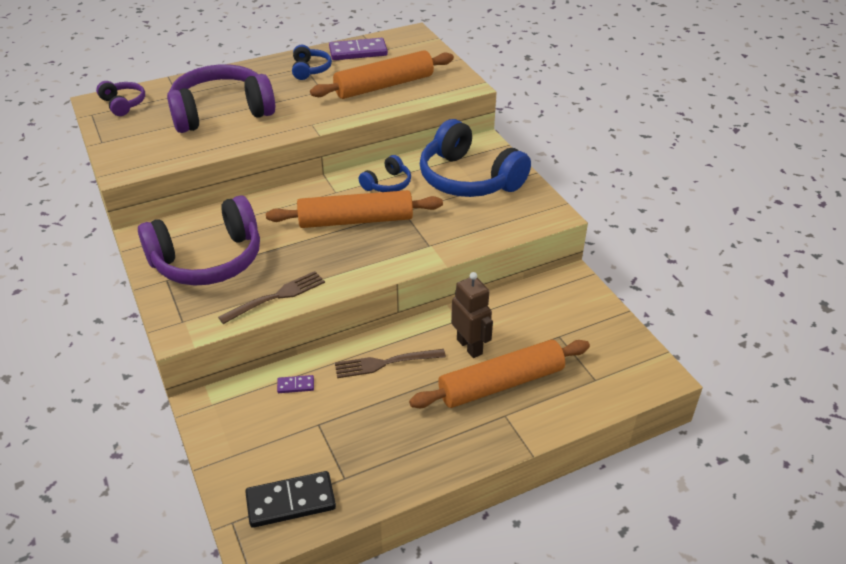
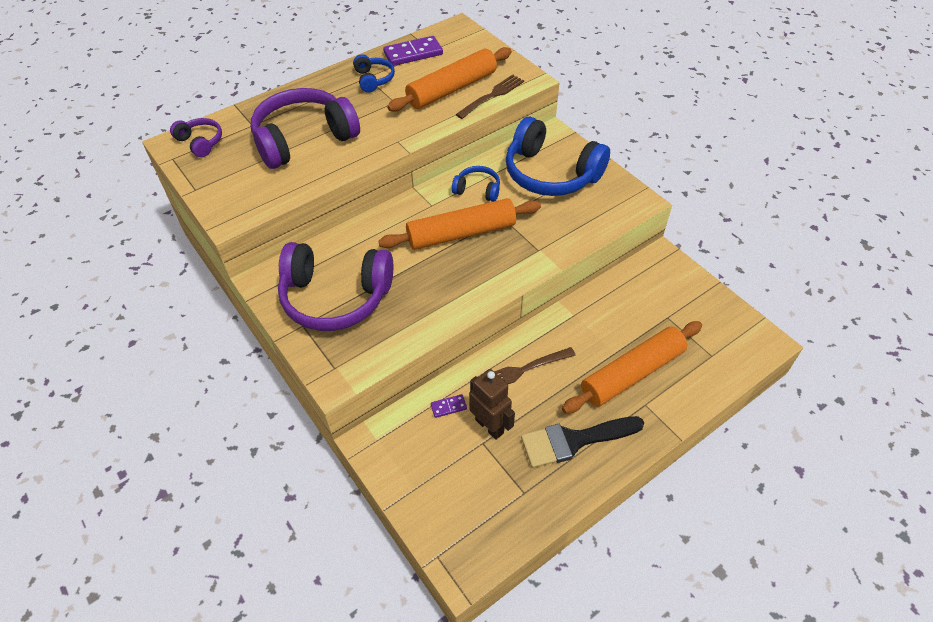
camera: 10 degrees left, 10 degrees up
purple headphones [138,195,260,286] -> purple headphones turned 45 degrees clockwise [278,242,393,331]
brown fork [218,271,325,324] -> brown fork moved to [456,75,524,119]
black domino [245,471,336,528] -> none
blue headphones [359,155,411,192] -> blue headphones turned 105 degrees counterclockwise [452,166,500,202]
brown robot [451,272,493,358] -> brown robot moved to [469,369,515,440]
none -> black brush [521,416,644,468]

